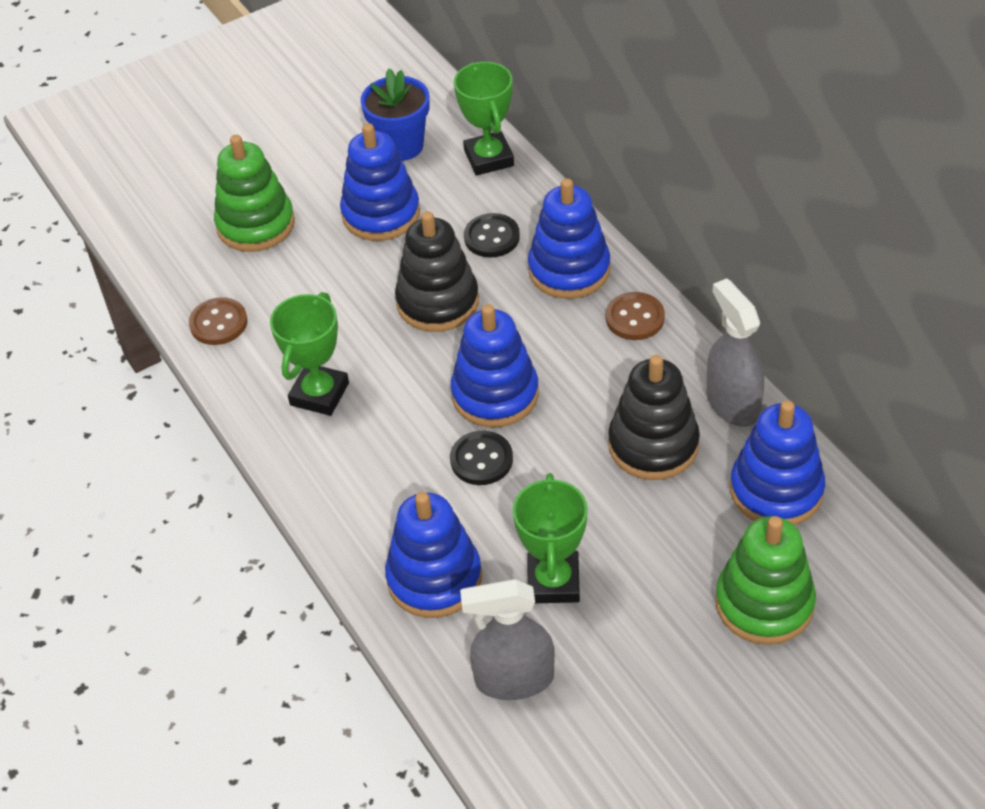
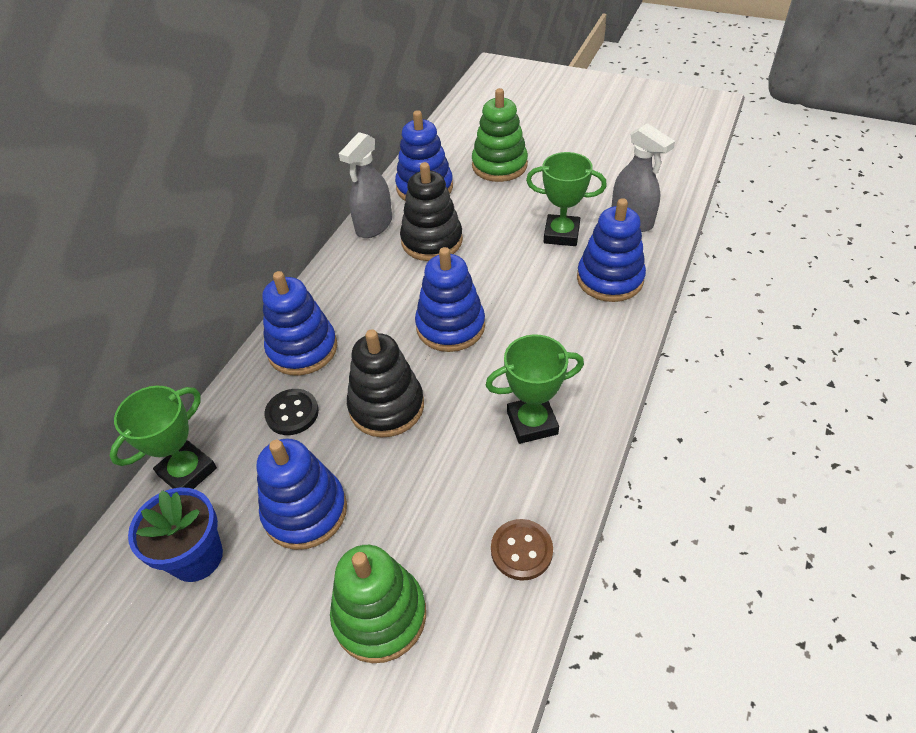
camera: 125 degrees left, 0 degrees up
black button [450,431,513,485] -> none
green trophy [513,473,588,603] -> green trophy turned 45 degrees clockwise [526,152,607,246]
brown button [606,292,665,340] -> none

